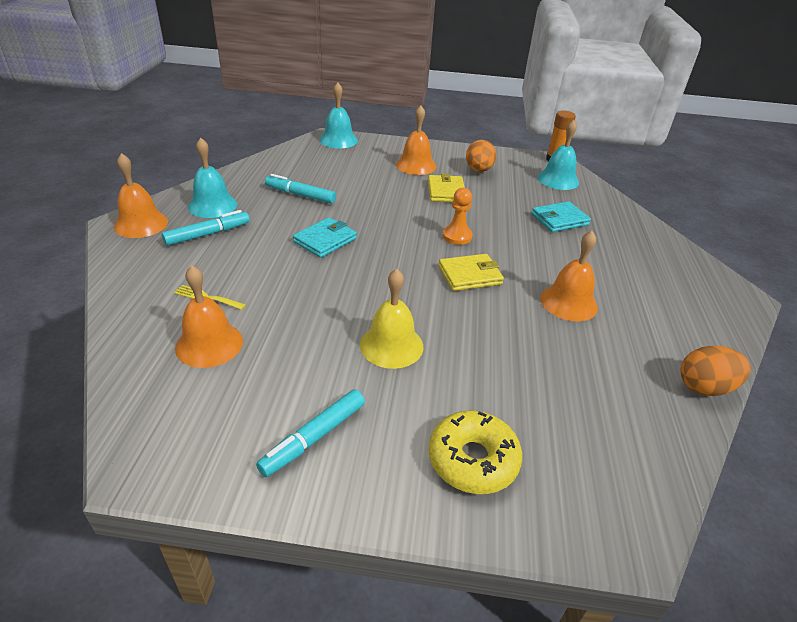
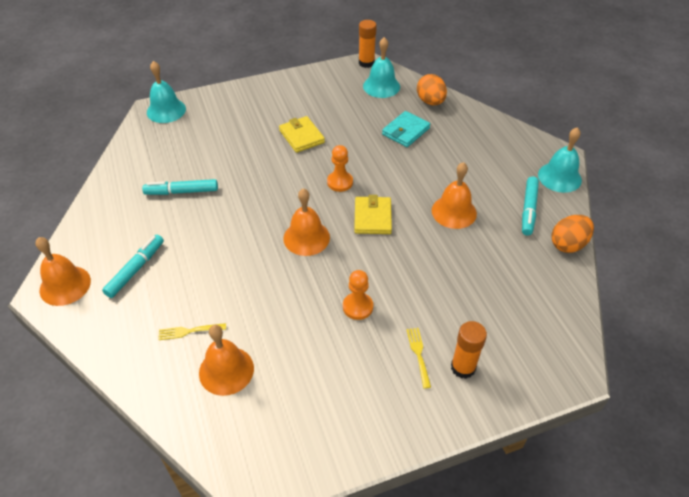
camera: 25 degrees left, 10 degrees up
turquoise bell [188,138,237,218] -> turquoise bell moved to [538,127,582,193]
turquoise marker [256,389,365,477] -> turquoise marker moved to [522,176,539,236]
turquoise wallet [293,217,357,258] -> none
yellow bell [360,268,423,369] -> orange pawn [343,270,373,320]
orange bell [396,105,436,175] -> orange bell moved to [283,188,330,256]
yellow donut [428,411,522,494] -> orange glue stick [451,321,487,379]
yellow wallet [438,254,504,291] -> yellow wallet turned 45 degrees counterclockwise [354,195,392,234]
orange egg [466,140,496,172] -> orange egg moved to [417,74,447,105]
none -> yellow fork [407,328,431,389]

